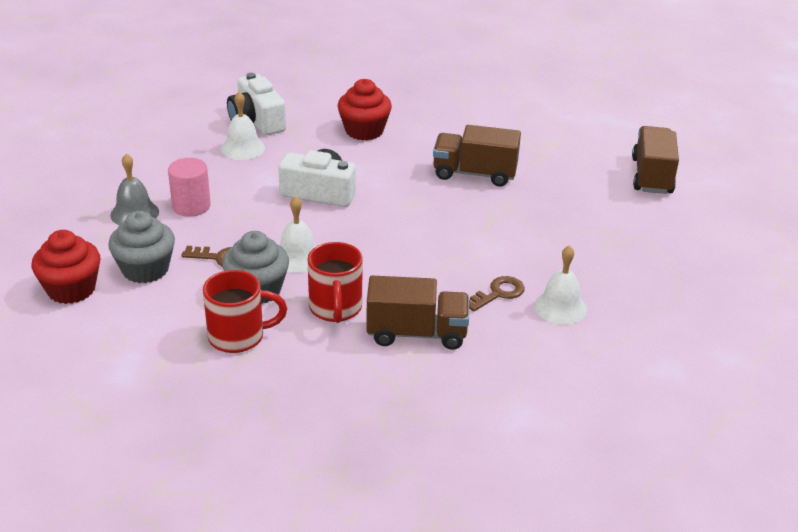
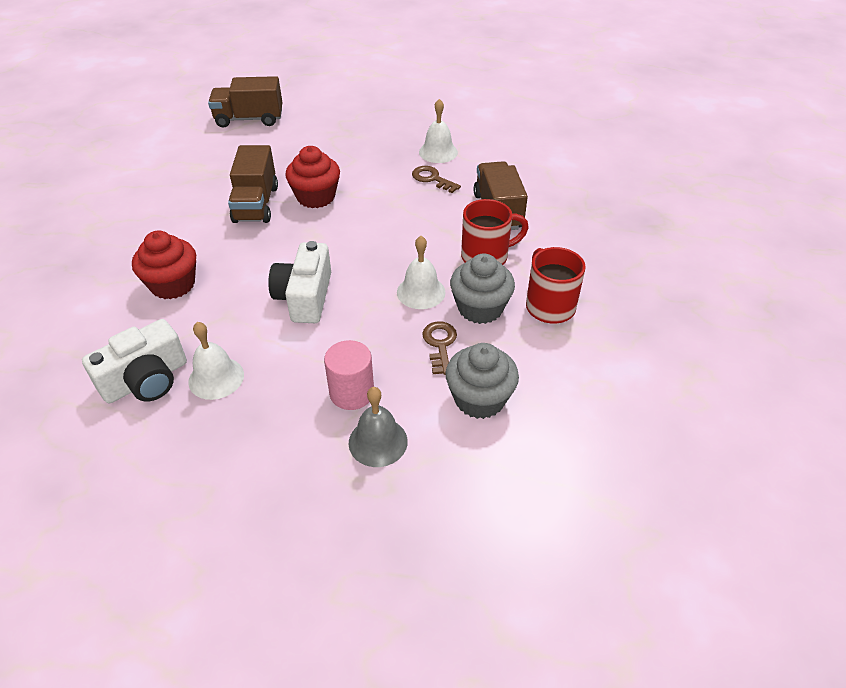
camera: 100 degrees left, 10 degrees up
red cupcake [32,230,100,304] -> red cupcake moved to [285,146,340,208]

